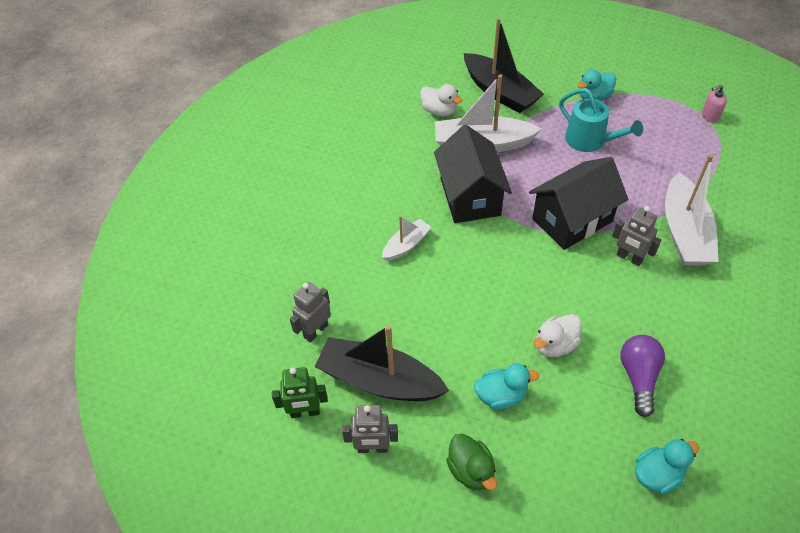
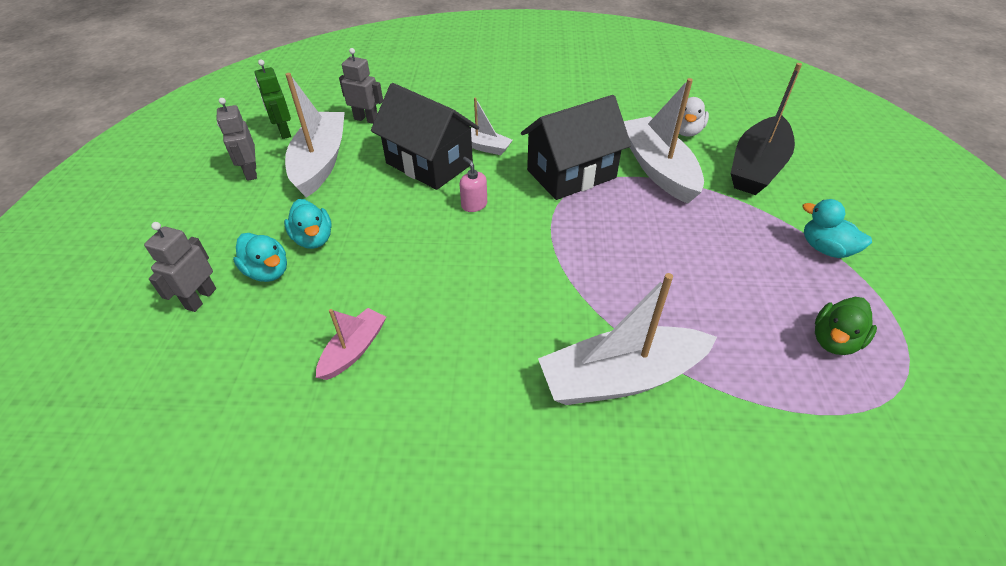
camera: 70 degrees right, 5 degrees down
black boat [315,325,449,401] -> white boat [285,73,345,198]
green duck [446,434,497,490] -> green duck moved to [815,297,877,355]
black house [529,157,628,250] -> black house moved to [371,83,479,190]
white duck [534,314,581,357] -> none
turquoise watering can [559,88,643,152] -> none
grey robot [612,206,661,266] -> grey robot moved to [144,222,216,312]
purple light bulb [620,335,665,417] -> pink boat [316,308,386,380]
turquoise duck [635,439,699,495] -> turquoise duck moved to [233,233,287,282]
pink soap dispenser [702,85,727,123] -> pink soap dispenser moved to [459,157,487,212]

